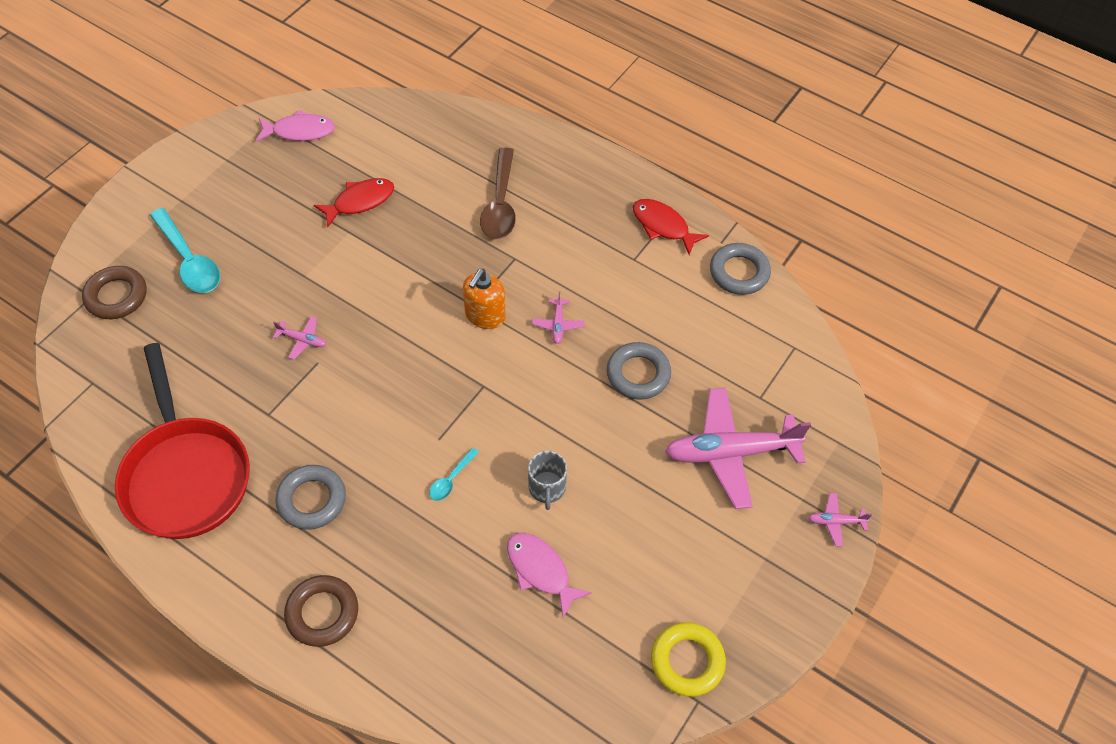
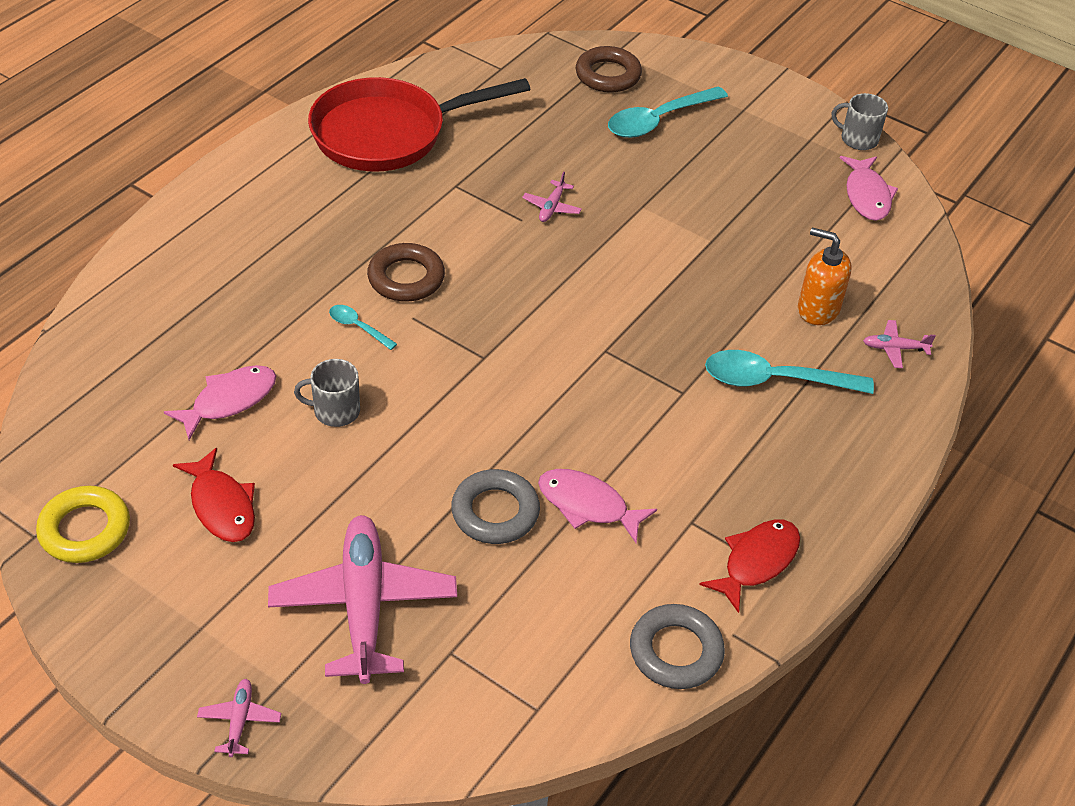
camera: 90 degrees right, 10 degrees down
grey ring [276,465,346,530] -> none
brown ring [284,575,358,647] -> brown ring moved to [367,243,445,302]
red fish [314,178,394,227] -> red fish moved to [173,448,255,542]
orange soap dispenser [463,269,506,329] -> orange soap dispenser moved to [798,228,852,325]
brown spoon [480,147,516,239] -> turquoise spoon [705,350,874,394]
pink plane [532,291,584,344] -> pink plane moved to [863,320,936,368]
none -> pink fish [538,469,657,543]
none -> grey mug [832,93,888,150]

